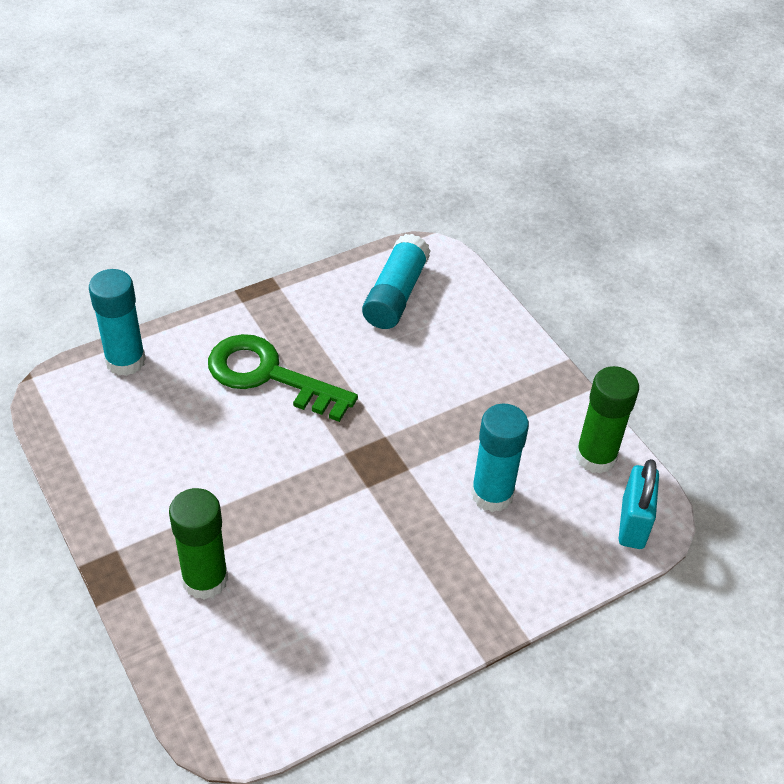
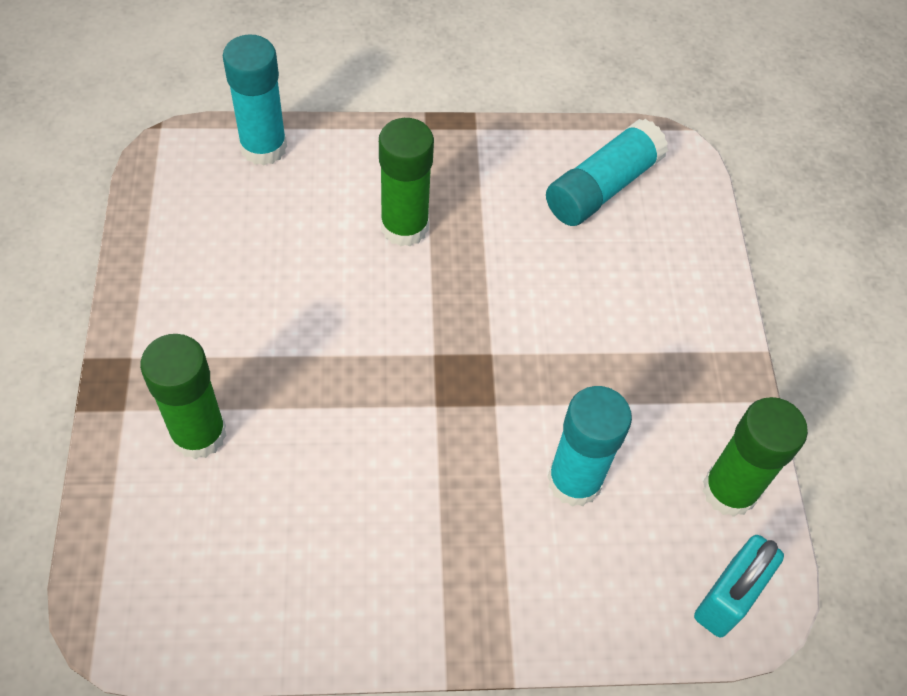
camera: 25 degrees right, 10 degrees up
green key [208,334,358,422] -> green glue stick [379,118,434,246]

